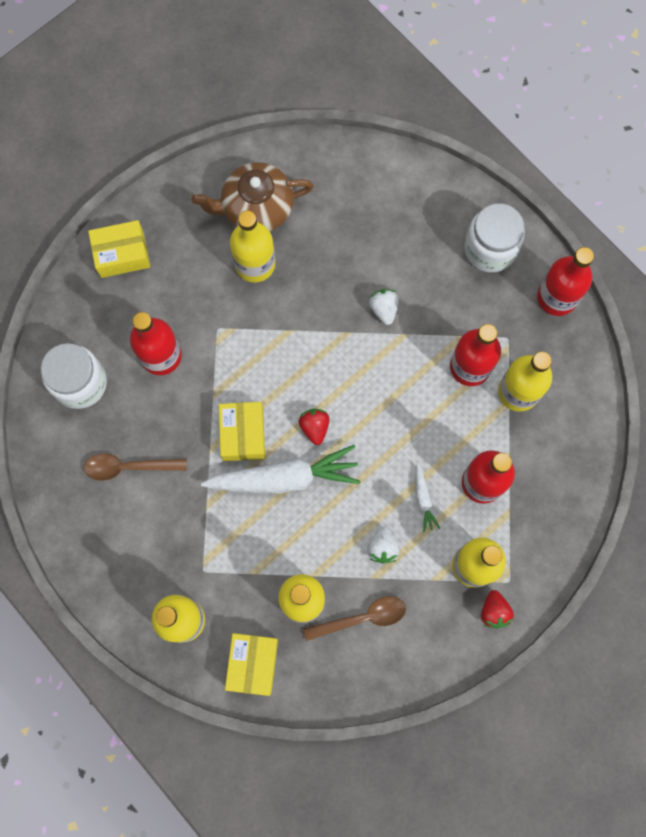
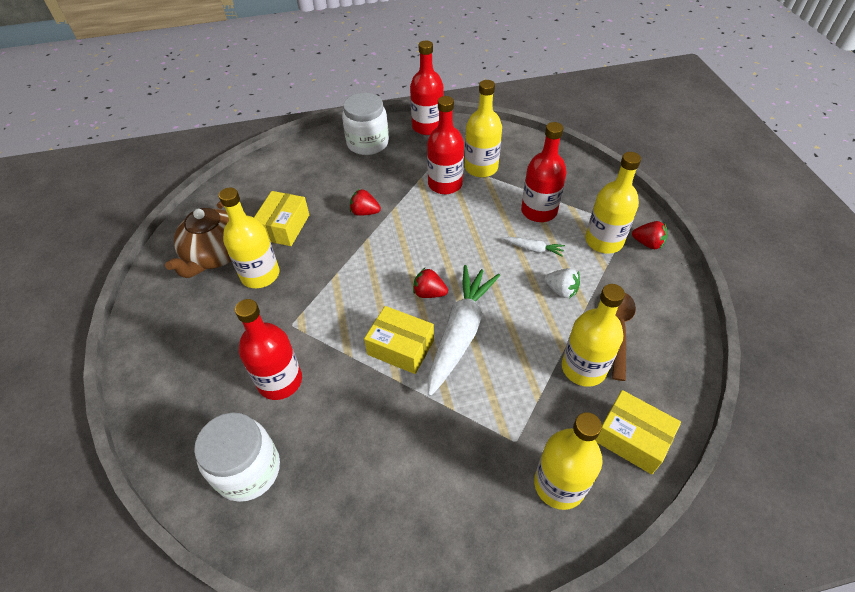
camera: 60 degrees left, 25 degrees down
brown spoon [84,453,187,481] -> none
yellow box [88,220,150,278] -> yellow box moved to [254,191,309,246]
white strawberry [369,289,399,325] -> red strawberry [350,189,381,216]

